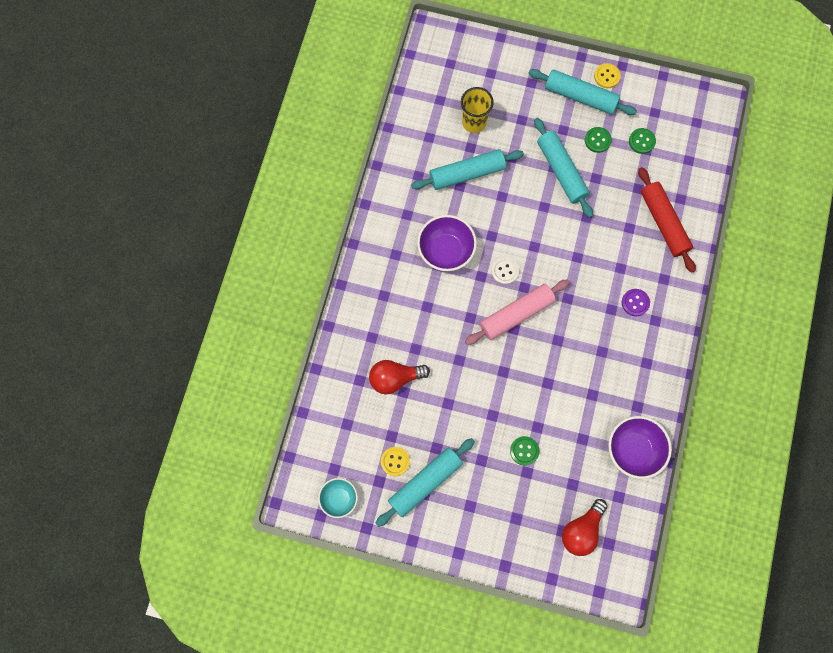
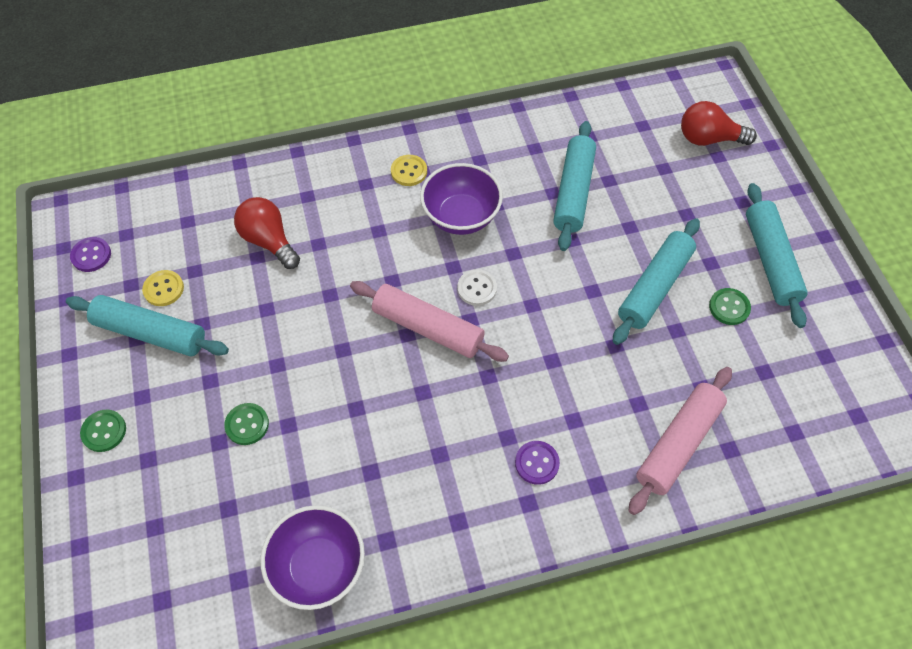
camera: 60 degrees right, 15 degrees down
turquoise bowl [318,478,358,518] -> purple button [70,237,111,272]
turquoise rolling pin [411,149,524,190] -> turquoise rolling pin turned 60 degrees clockwise [553,121,596,251]
yellow cup [461,87,494,133] -> none
red light bulb [562,499,607,556] -> red light bulb moved to [681,101,757,146]
yellow button [594,63,621,88] -> yellow button moved to [391,155,427,186]
green button [629,128,656,154] -> green button moved to [80,410,126,452]
red rolling pin [638,167,696,273] -> pink rolling pin [628,367,732,515]

